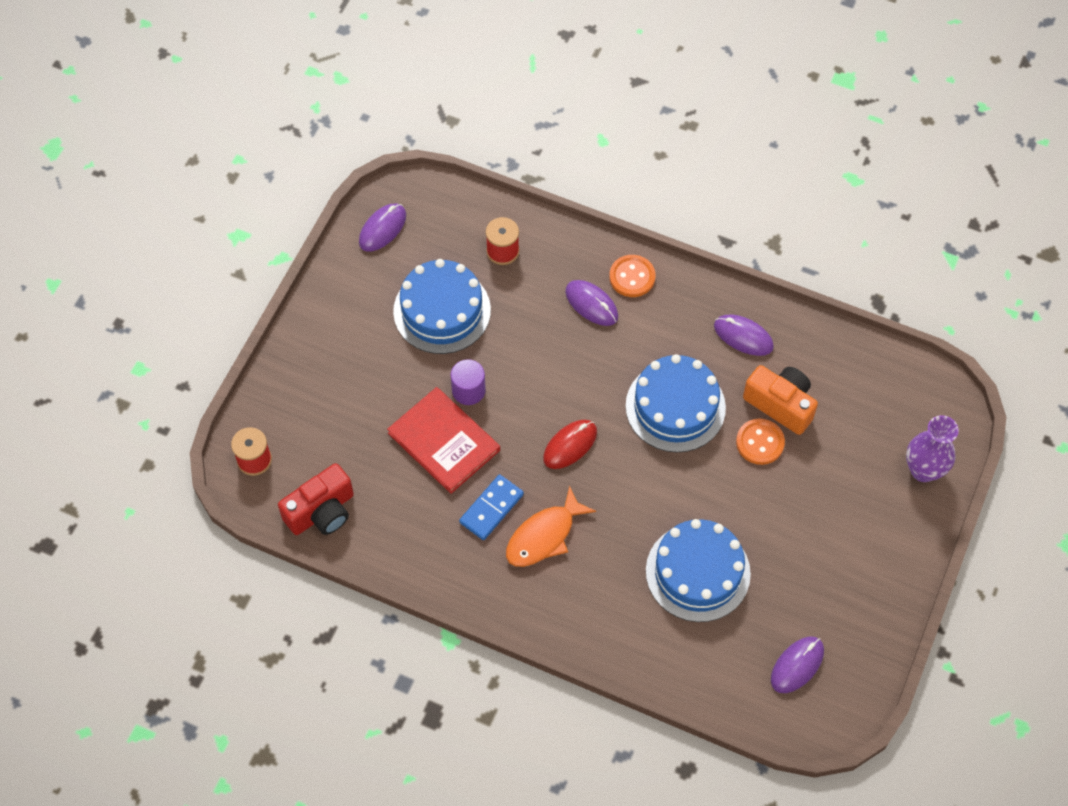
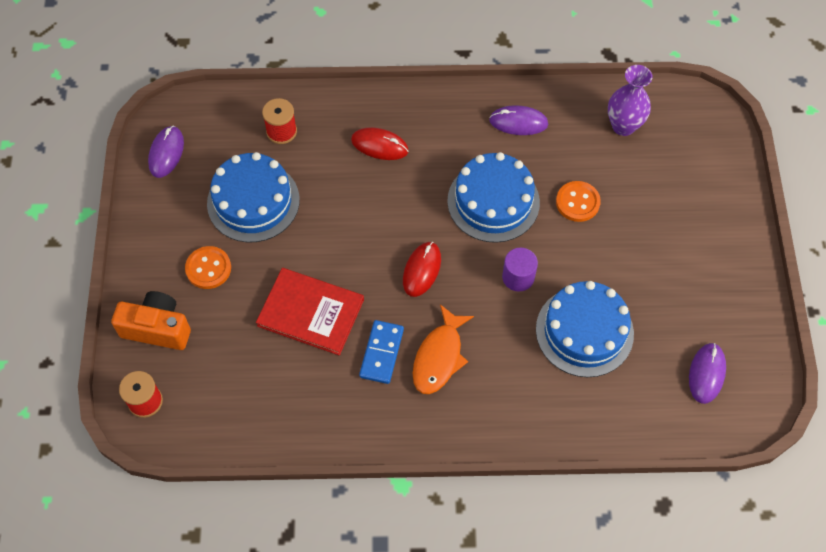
camera: 25 degrees left, 0 degrees up
red camera [278,463,354,535] -> none
purple cylinder [450,359,486,405] -> purple cylinder moved to [502,248,538,292]
purple mouse [565,280,618,326] -> red mouse [351,127,409,160]
orange button [609,255,656,297] -> orange button moved to [185,246,231,289]
orange camera [743,365,818,435] -> orange camera moved to [111,291,191,350]
purple vase [906,415,959,482] -> purple vase moved to [608,65,653,136]

